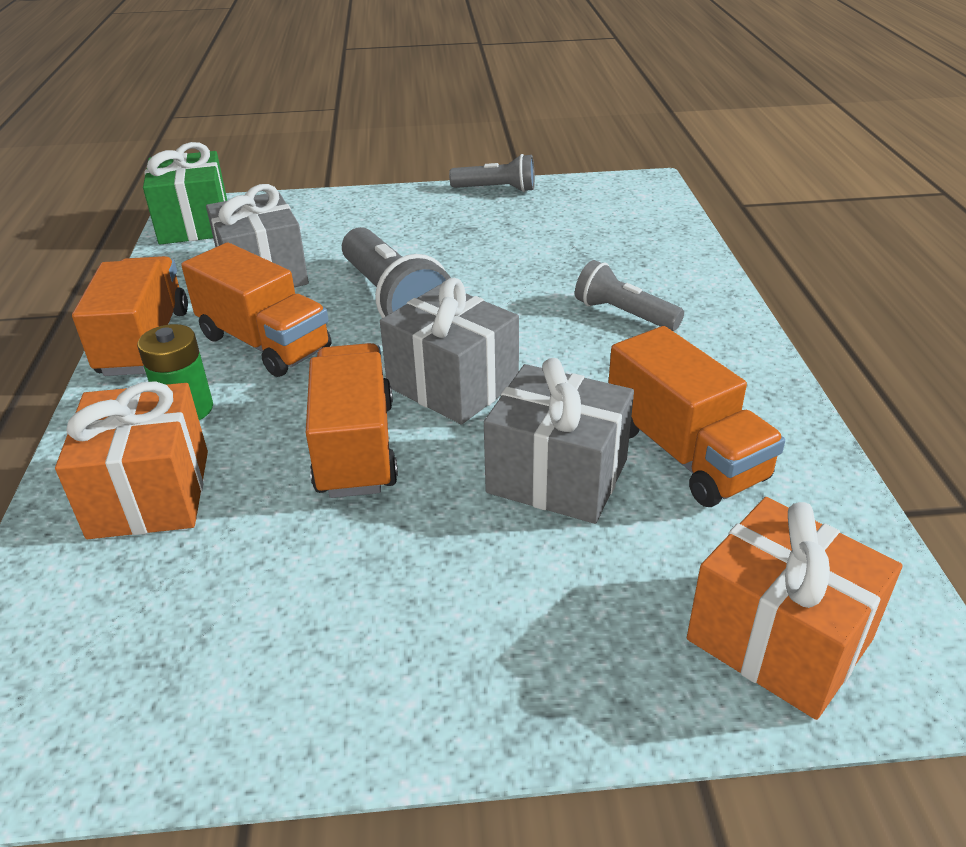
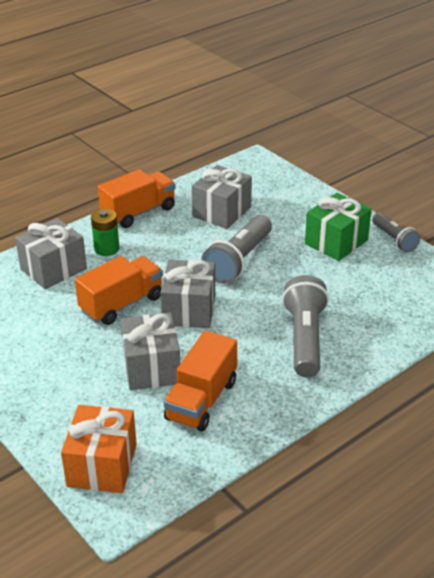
camera: 55 degrees right, 0 degrees up
orange gift [55,381,208,539] -> grey gift [15,218,87,289]
green gift [143,142,227,244] -> green gift moved to [305,193,372,261]
orange truck [181,242,331,377] -> none
grey flashlight [575,260,684,331] -> grey flashlight [282,275,329,378], size x1.66

